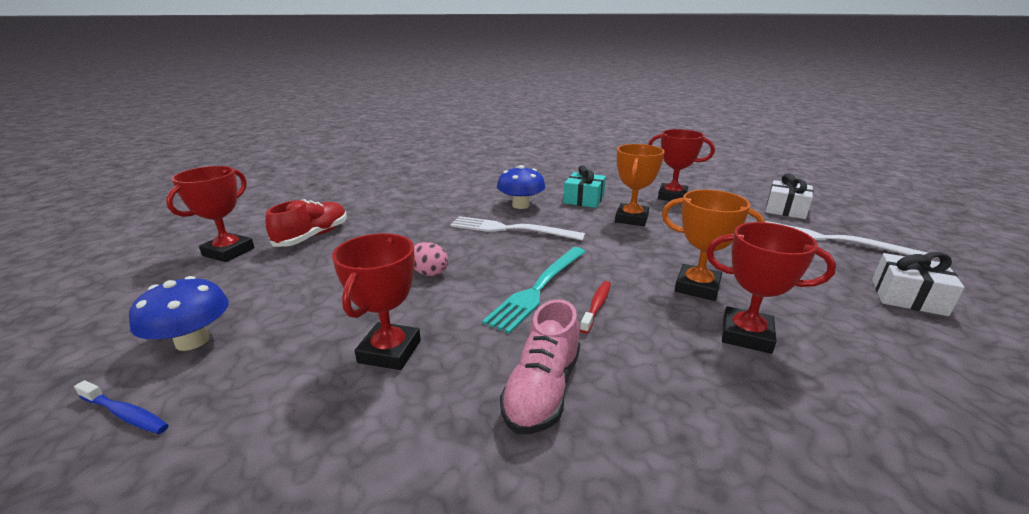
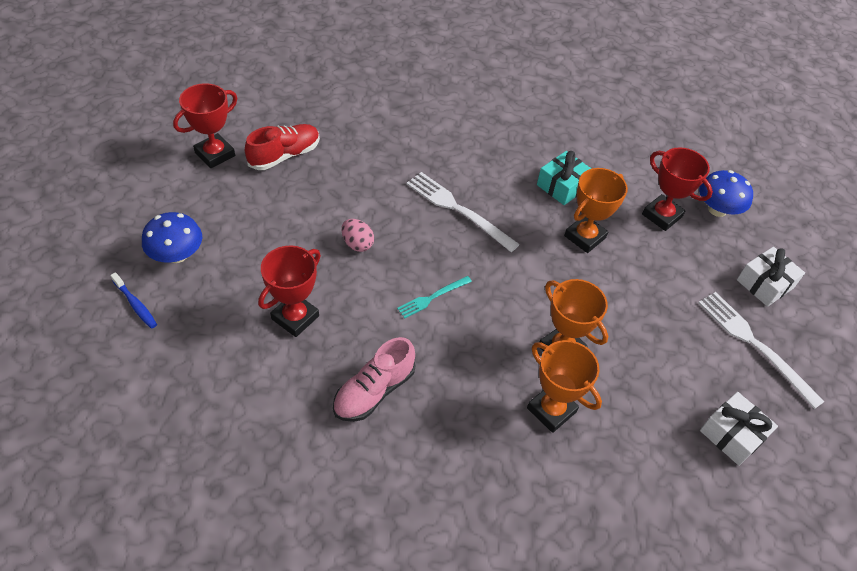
camera: 20 degrees right, 25 degrees up
turquoise fork [482,247,586,334] -> turquoise fork [397,276,472,318], size x0.56
blue mushroom [497,165,545,209] -> blue mushroom moved to [699,170,753,217]
red toothbrush [580,281,611,334] -> none
red trophy [706,222,836,354] -> orange trophy [527,340,602,433]

